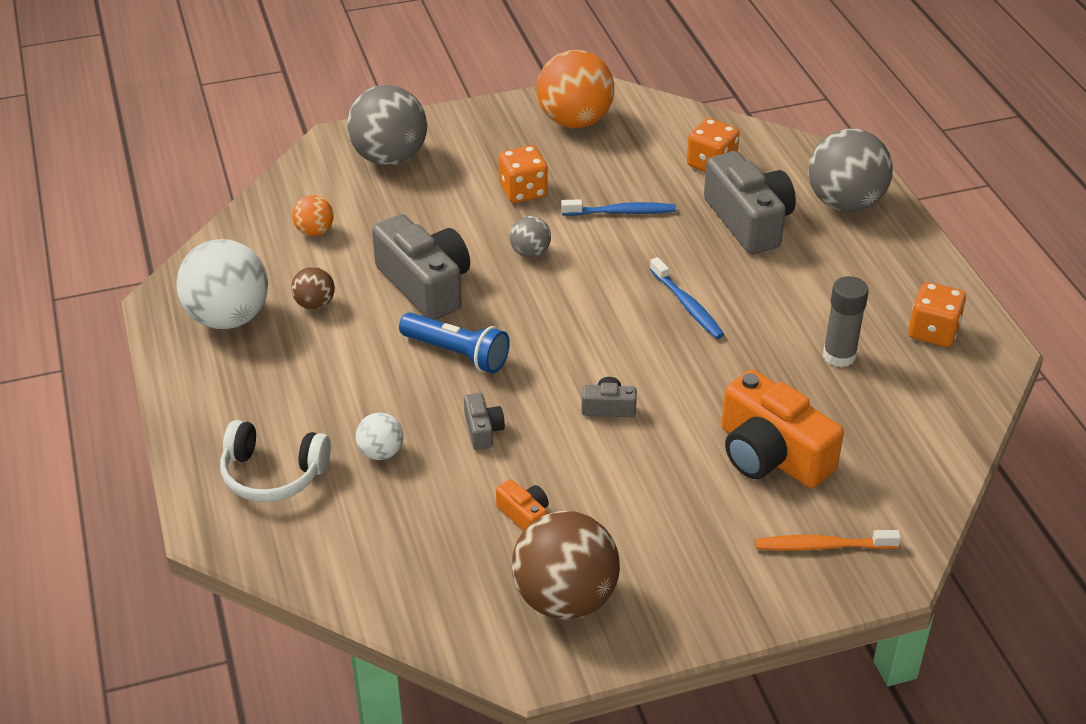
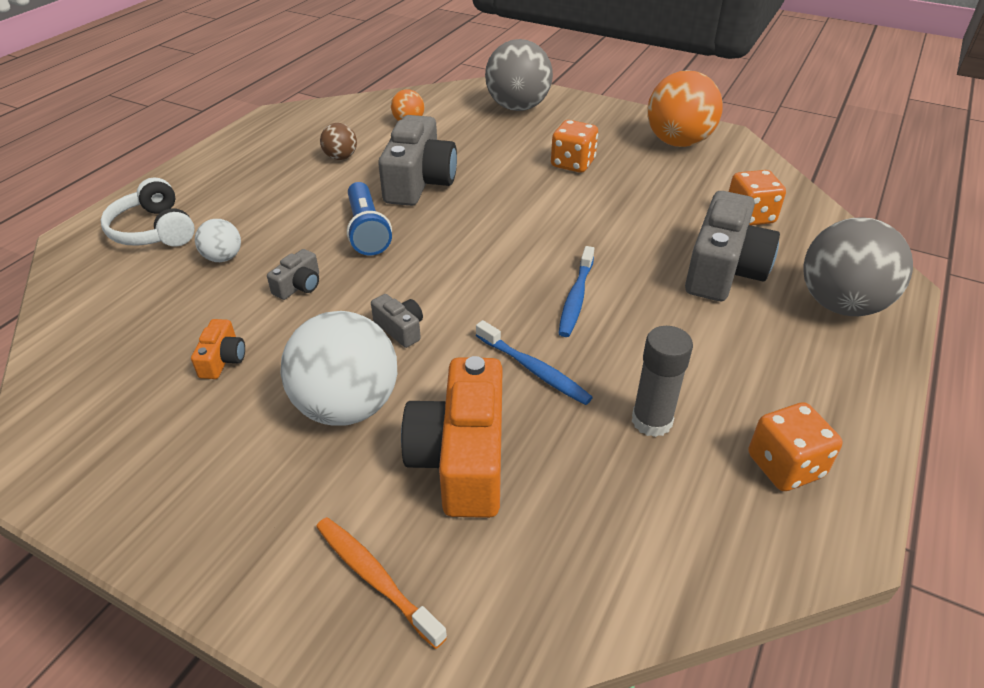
camera: 45 degrees right, 0 degrees up
white ball [176,239,268,329] -> white ball moved to [280,311,397,426]
grey ball [510,216,551,258] -> none
brown ball [512,511,620,620] -> none
blue toothbrush [561,199,676,216] -> blue toothbrush moved to [476,320,593,405]

